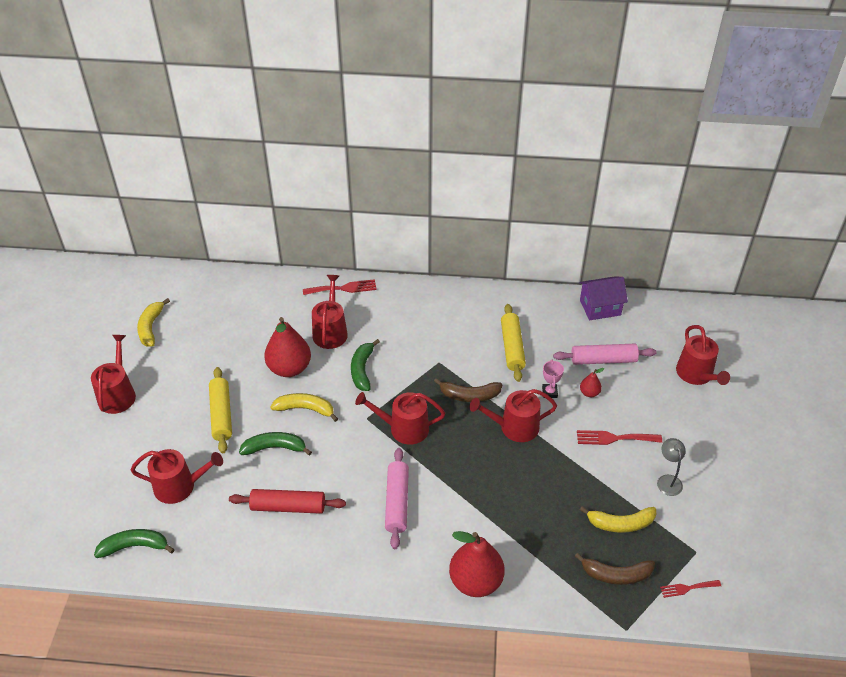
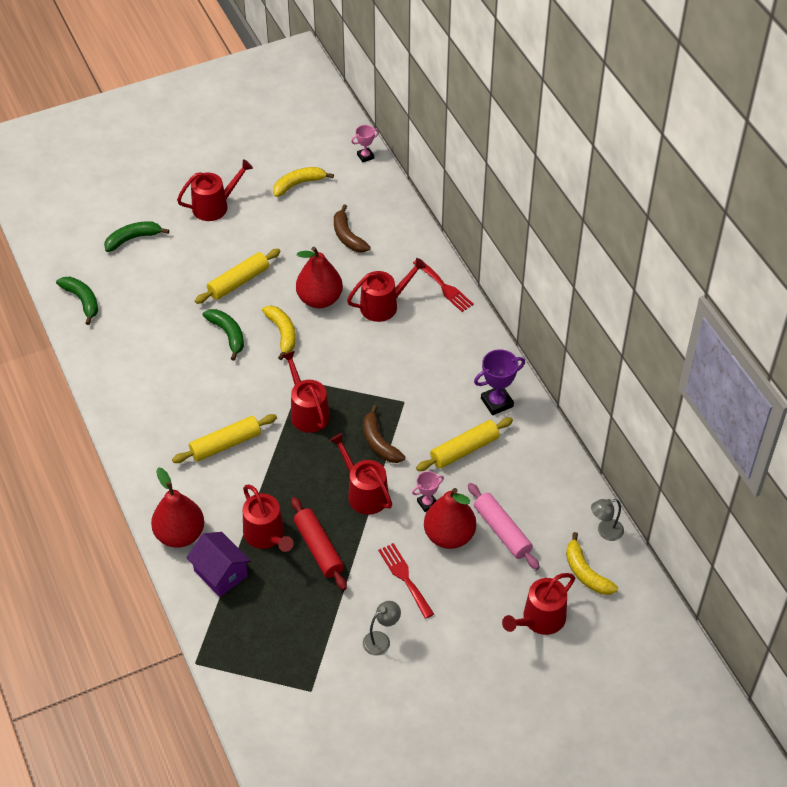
camera: 60 degrees right, 5 degrees up
red watering can [130,449,223,504] -> red watering can moved to [243,485,293,552]
red rolling pin [229,489,346,514] -> red rolling pin moved to [291,497,347,590]
green banana [351,339,380,391] -> green banana moved to [104,221,169,252]
pink rolling pin [385,448,409,549] -> yellow rolling pin [172,414,277,463]
brown banana [575,553,655,585] -> brown banana moved to [334,204,371,253]
purple house [579,276,628,320] -> purple house moved to [186,532,251,597]
red pear [580,368,604,397] -> red pear [424,488,476,549], size x2.19
yellow banana [580,506,656,533] -> yellow banana moved to [566,532,618,595]
red fork [660,580,721,598] -> none
none -> pink trophy [351,125,379,162]
none -> purple trophy [474,349,525,415]
none -> grey lamp [591,499,624,541]

